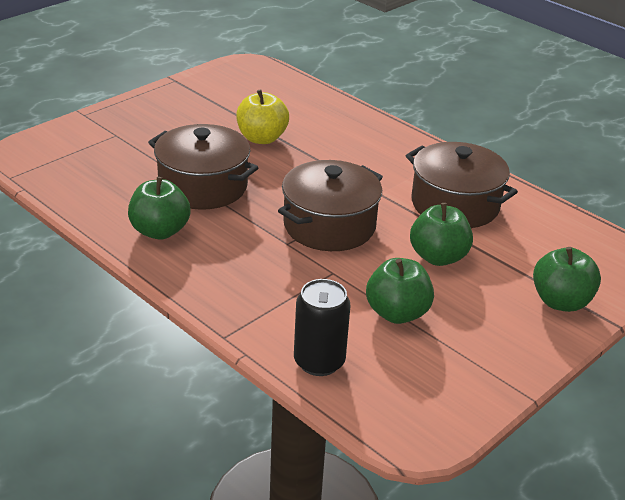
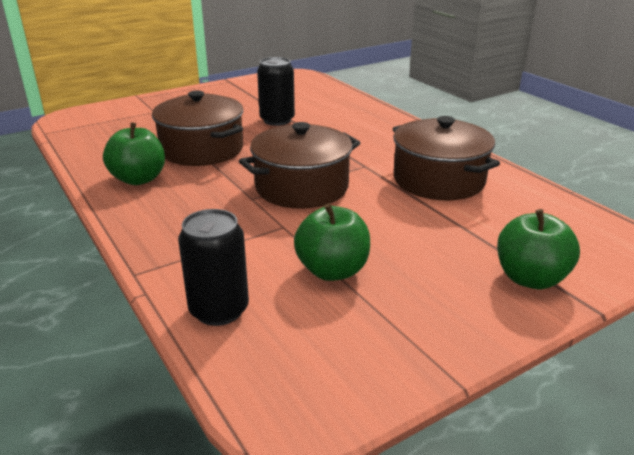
camera: 15 degrees right, 5 degrees down
yellow apple [236,89,289,144] -> black can [257,57,295,126]
green apple [410,203,473,266] -> none

